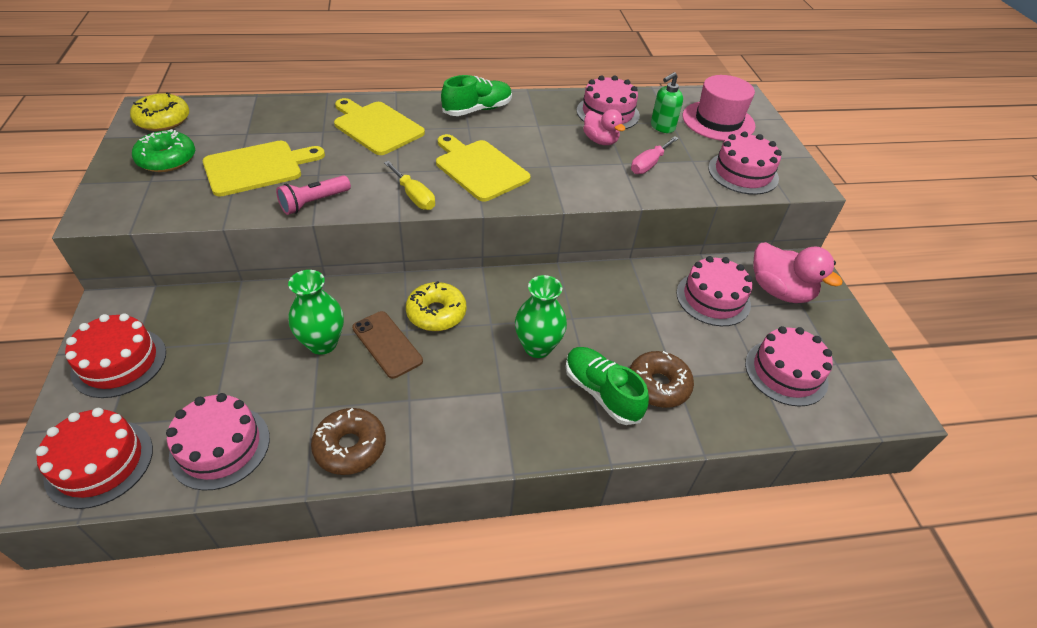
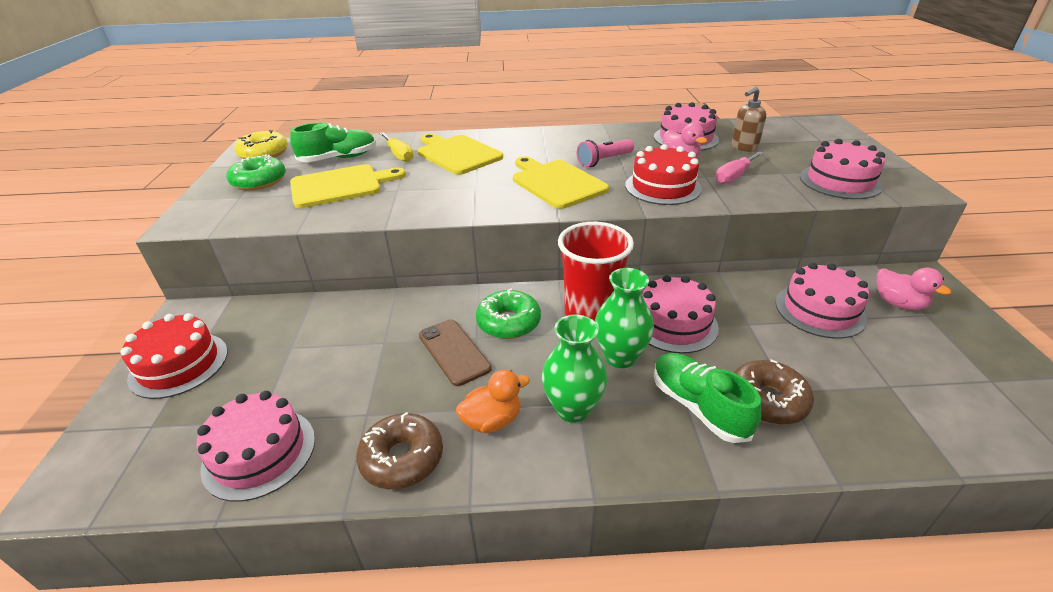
camera: 10 degrees right, 10 degrees down
red cake [36,408,153,509] -> red cake moved to [625,144,702,205]
pink flashlight [276,175,351,215] -> pink flashlight moved to [577,139,634,167]
green vase [288,270,344,355] -> green vase moved to [542,315,607,423]
yellow screwdriver [384,161,435,210] -> yellow screwdriver moved to [379,132,414,162]
yellow donut [406,281,466,331] -> green donut [476,289,541,339]
green shoe [441,75,512,116] -> green shoe moved to [290,123,376,162]
green soap dispenser [651,72,683,133] -> brown soap dispenser [731,87,766,152]
pink hat [682,75,756,141] -> none
pink cake [745,326,833,407] -> pink cake moved to [642,275,719,353]
pink duck [753,242,843,303] -> pink duck [876,268,951,310], size x0.64
none -> orange duck [456,370,530,433]
none -> red cup [558,222,634,321]

